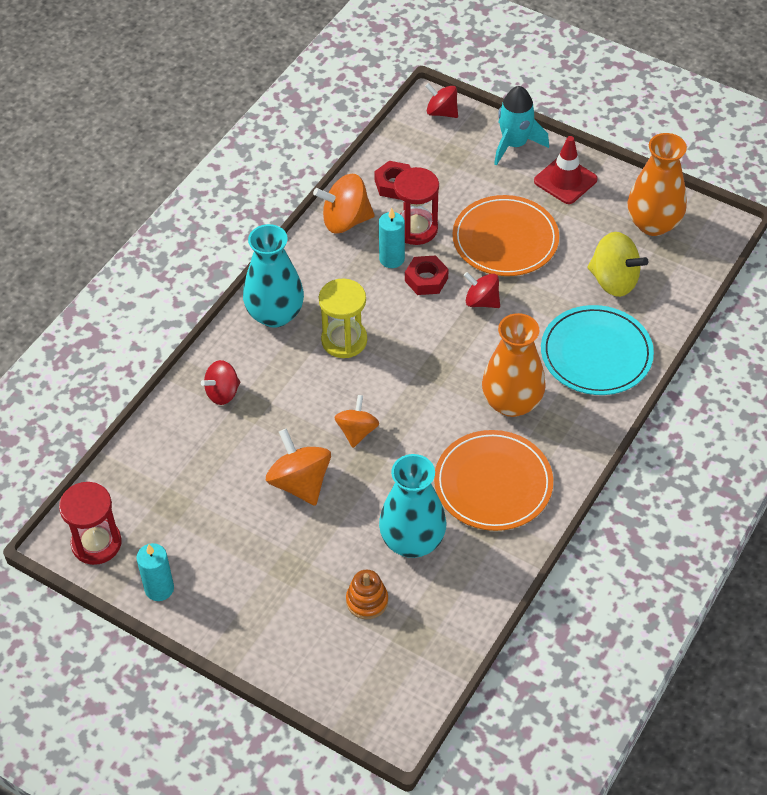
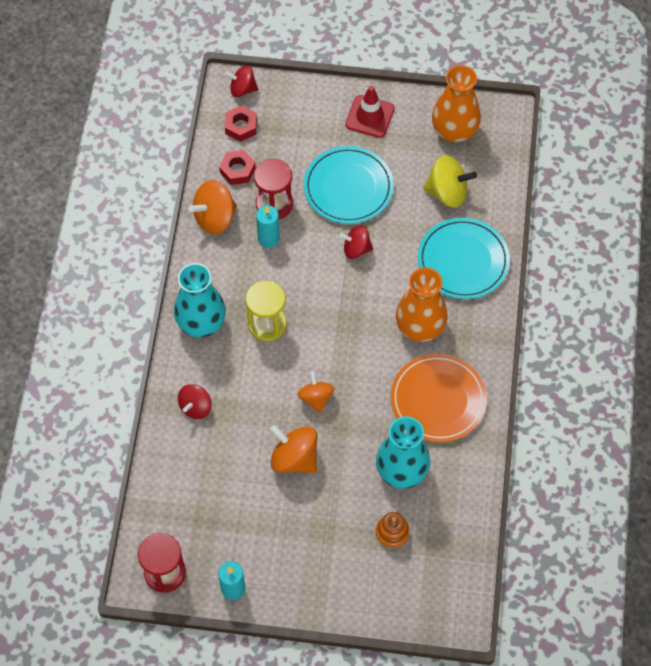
camera: 25 degrees left, 10 degrees up
red nut [405,255,449,295] -> red nut moved to [225,105,257,142]
orange plate [452,195,559,276] -> turquoise plate [304,146,394,224]
turquoise rocket [494,86,549,165] -> none

